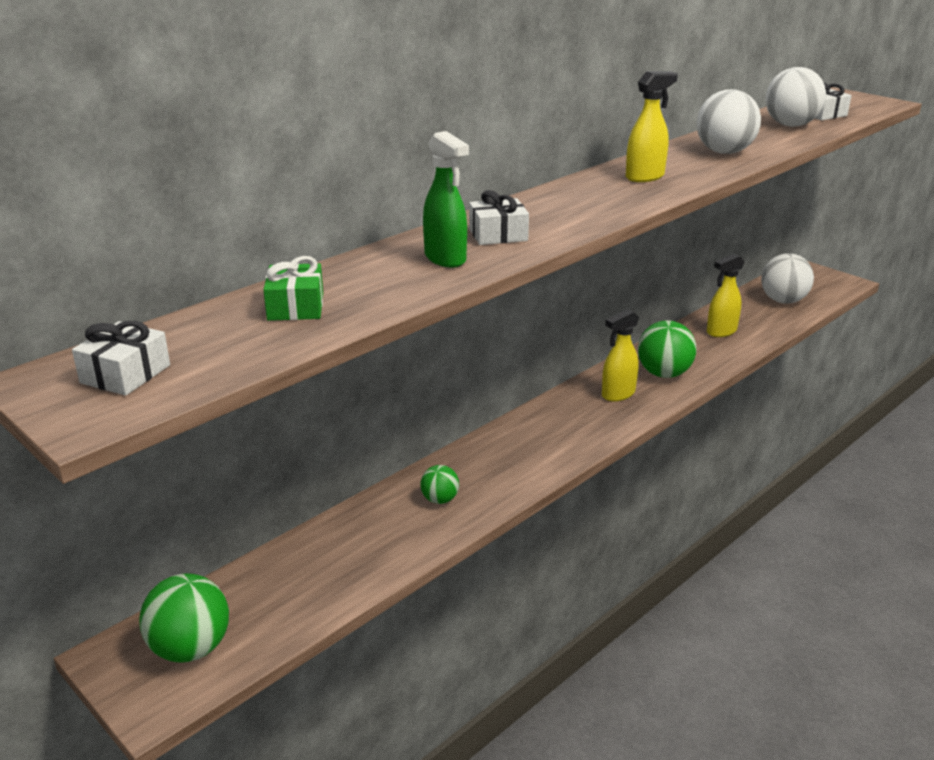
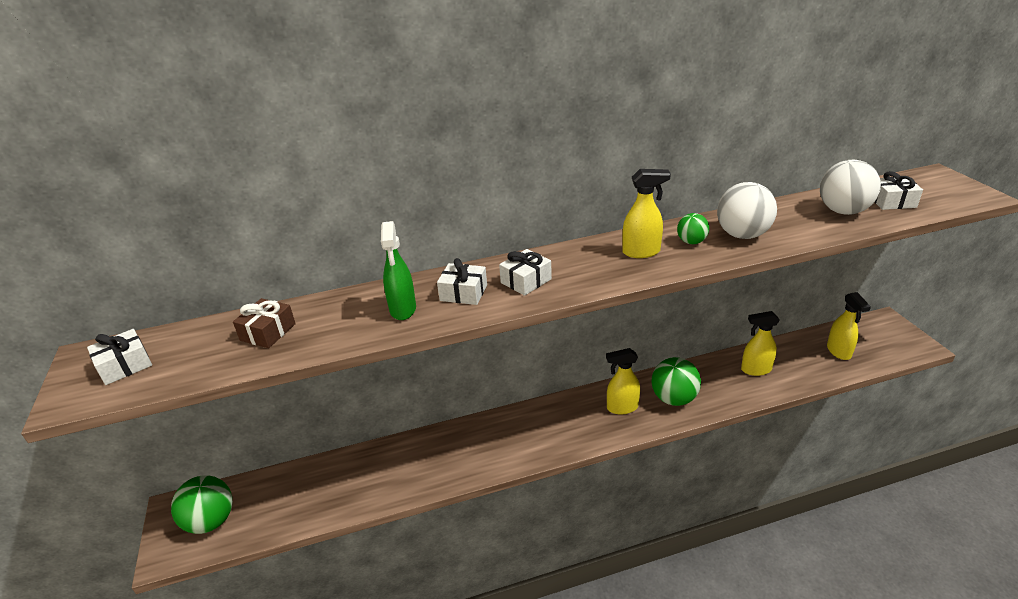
camera: 30 degrees right, 5 degrees up
green gift [263,256,323,321] -> brown gift [233,298,296,348]
green ball [421,465,459,504] -> green ball moved to [677,213,709,244]
white ball [761,253,814,304] -> yellow spray bottle [827,292,871,360]
none -> white gift [499,249,552,296]

